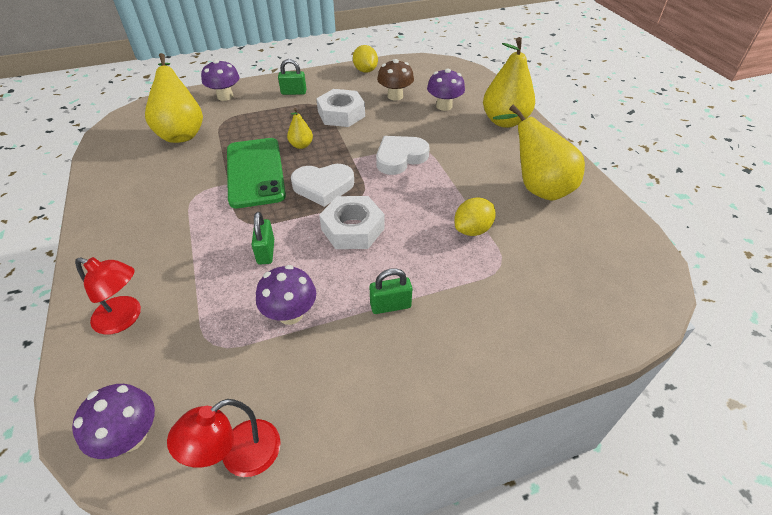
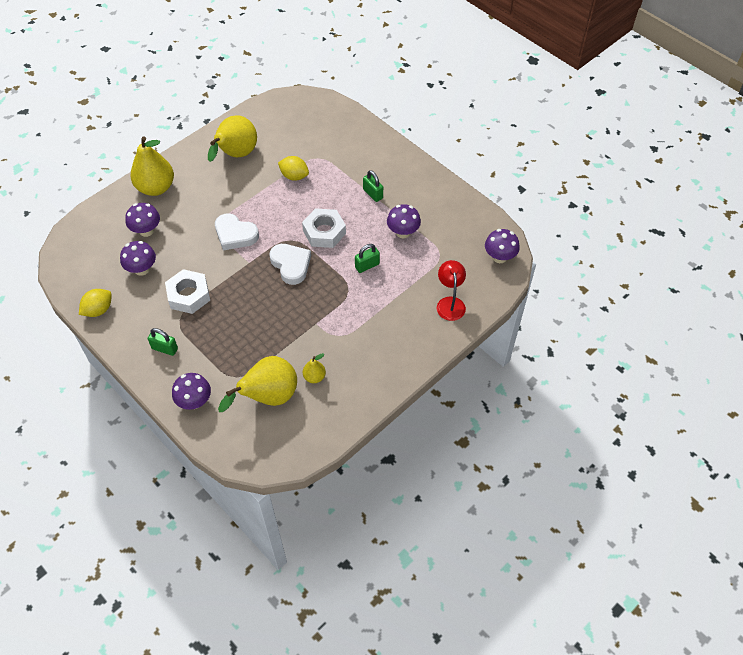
camera: 115 degrees left, 10 degrees up
red lamp [167,399,281,477] -> none
green phone [227,138,286,208] -> none
green padlock [278,59,306,95] -> green padlock turned 45 degrees counterclockwise [148,328,178,356]
yellow pear [287,108,313,149] -> yellow pear moved to [303,353,326,383]
brown mushroom [377,59,414,101] -> purple mushroom [120,241,156,276]

